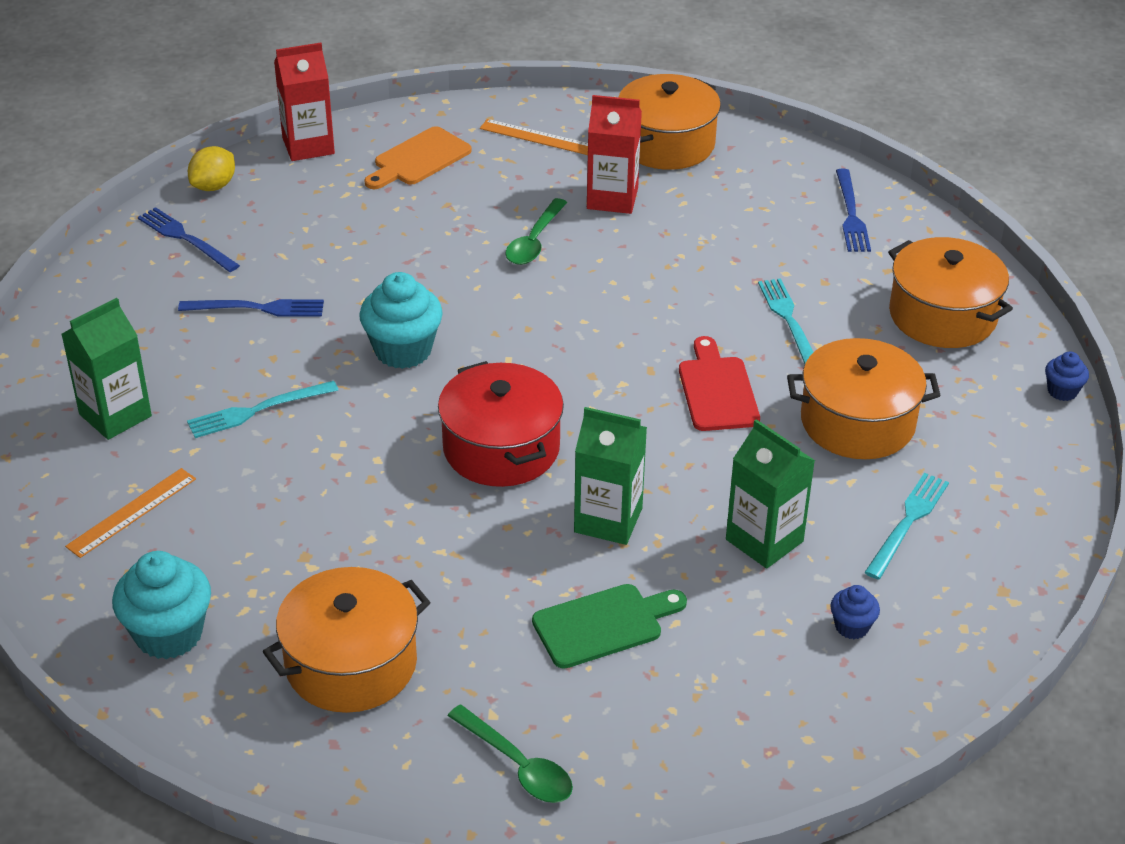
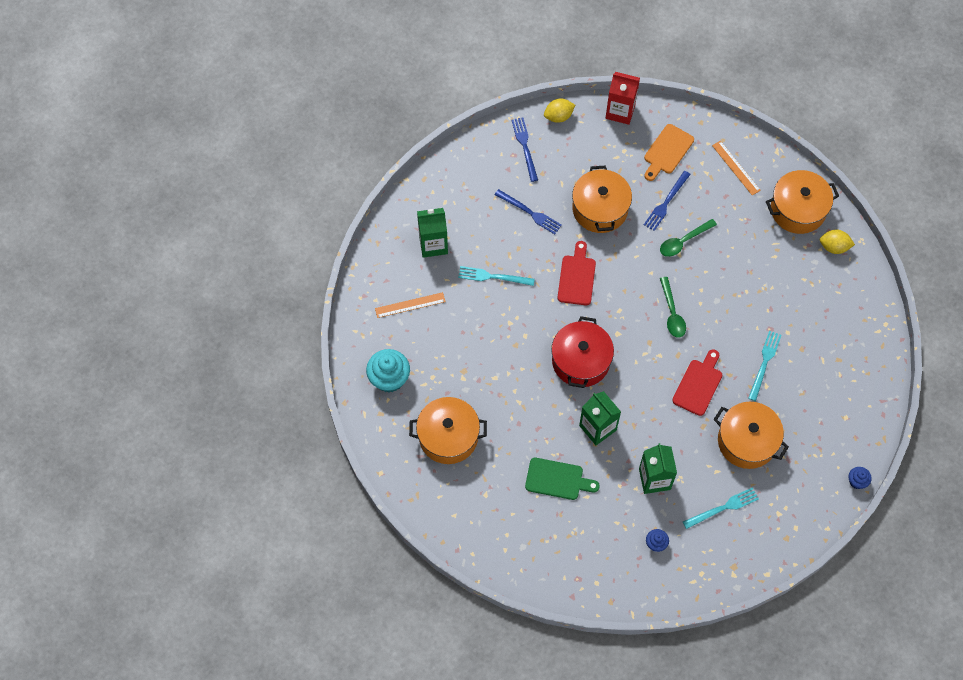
camera: 35 degrees right, 25 degrees up
turquoise cupcake [359,272,443,369] -> red cutting board [557,241,596,305]
orange cutting board [364,126,472,189] -> orange cutting board turned 45 degrees counterclockwise [644,124,694,181]
green spoon [447,705,573,803] -> green spoon moved to [660,277,686,338]
red carton [587,95,642,214] -> none
blue fork [836,169,871,252] -> blue fork moved to [644,171,691,231]
orange pot [888,237,1013,348] -> orange pot moved to [572,165,632,233]
none -> yellow lemon [820,229,855,254]

